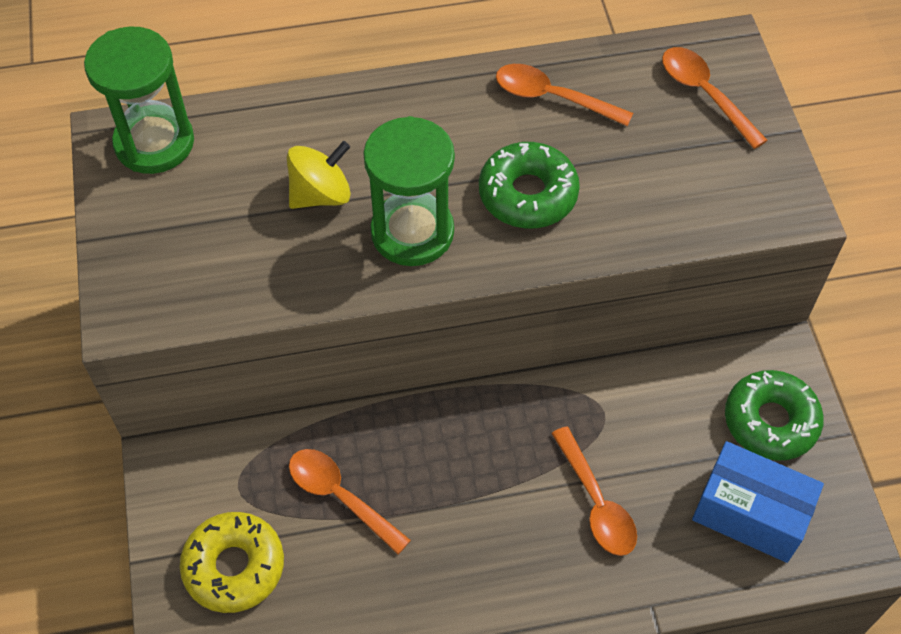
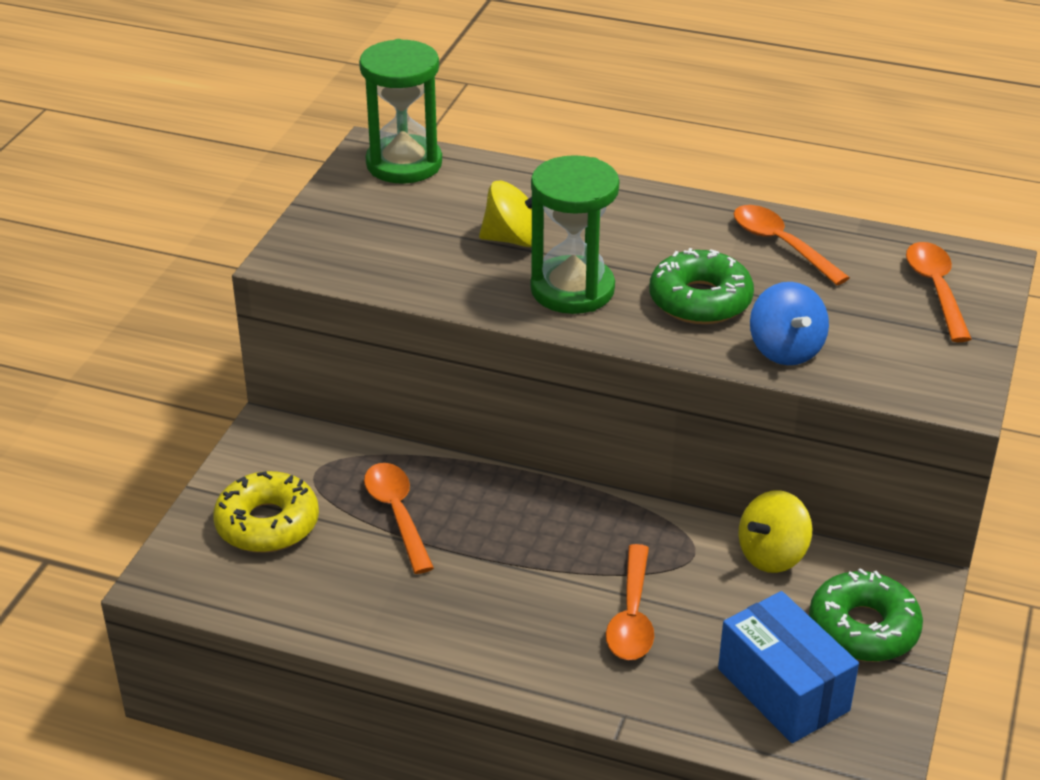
camera: 30 degrees right, 20 degrees down
none -> yellow spinning top [738,490,812,573]
none -> blue spinning top [750,282,829,365]

